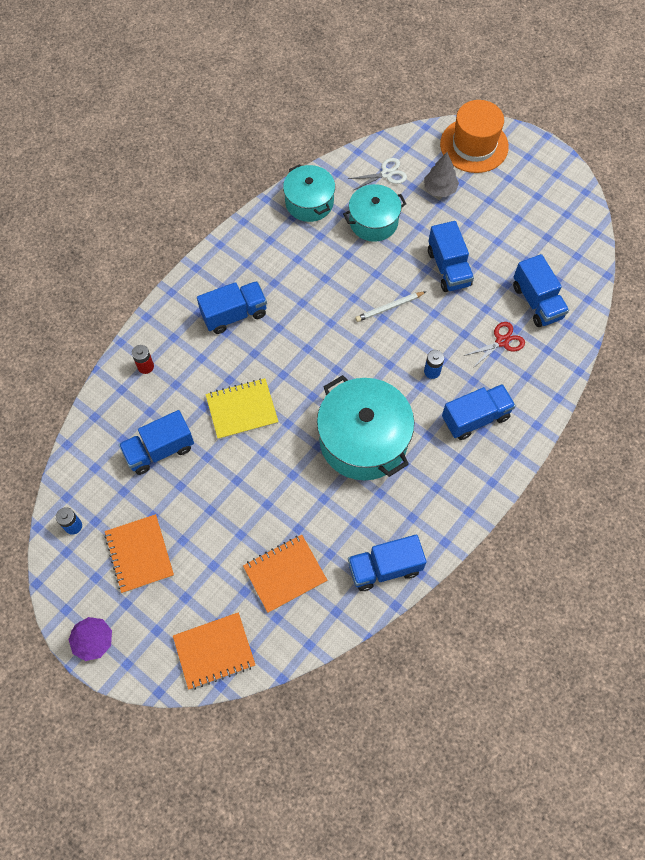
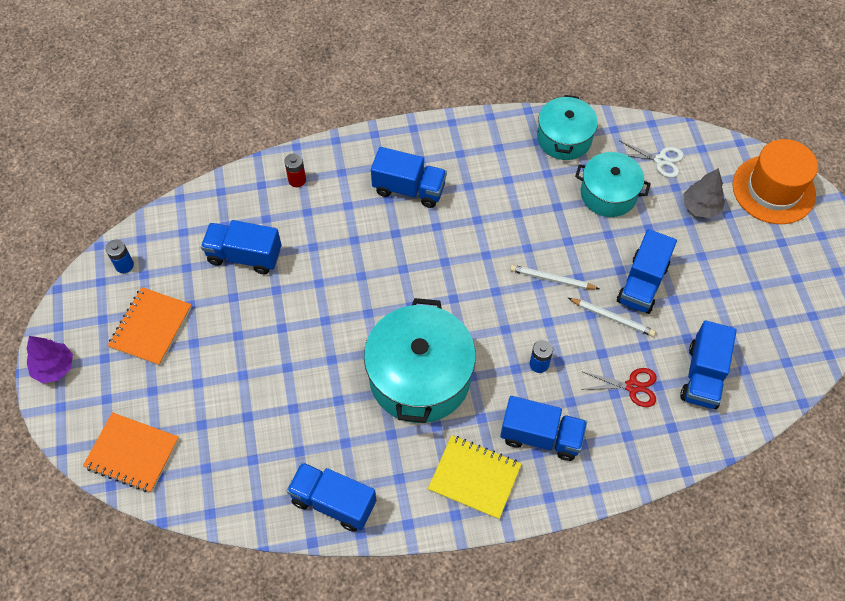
camera: 40 degrees right, 5 degrees down
yellow notebook [205,378,279,440] -> yellow notebook moved to [428,435,522,520]
orange notebook [243,535,327,613] -> none
none -> white pencil [568,298,656,337]

